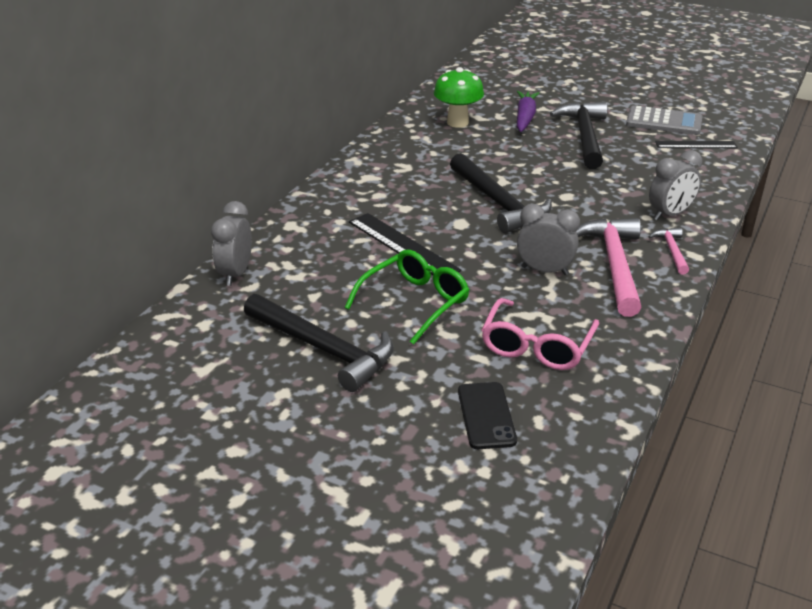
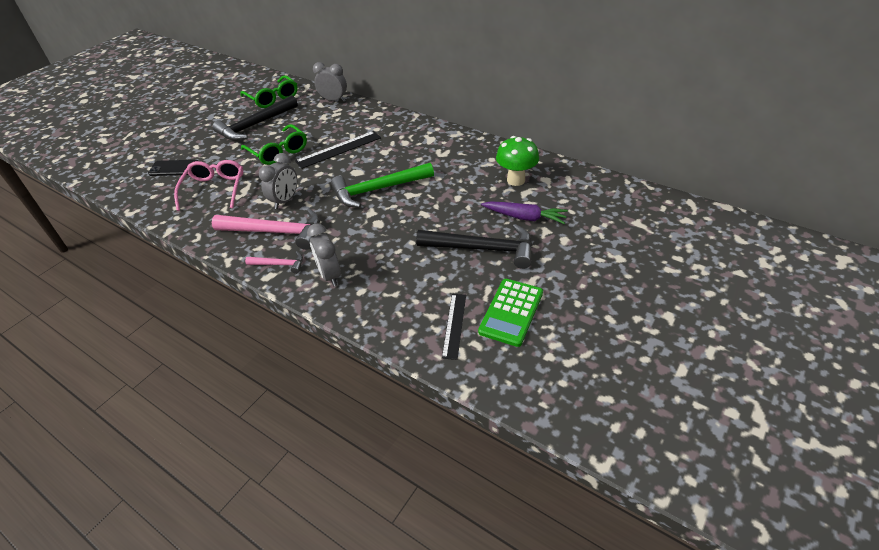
camera: 100 degrees right, 10 degrees up
black hammer [450,153,552,233] -> green hammer [331,163,434,208]
pink glasses [482,298,599,370] -> pink glasses turned 60 degrees clockwise [174,160,244,211]
grey calculator [626,106,702,135] -> green calculator [478,279,543,347]
none -> green glasses [240,75,298,108]

